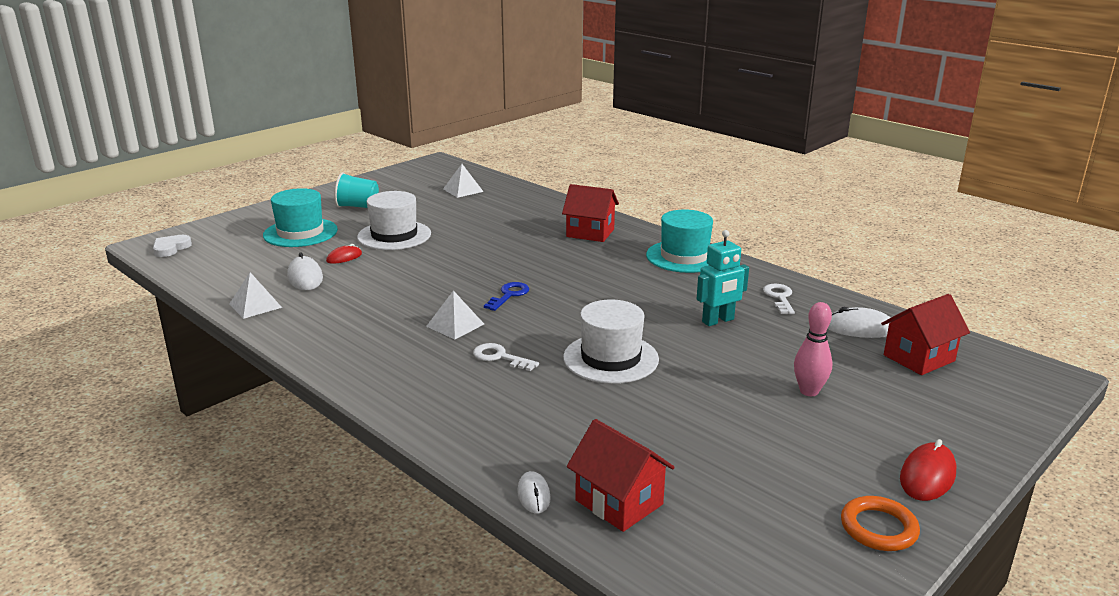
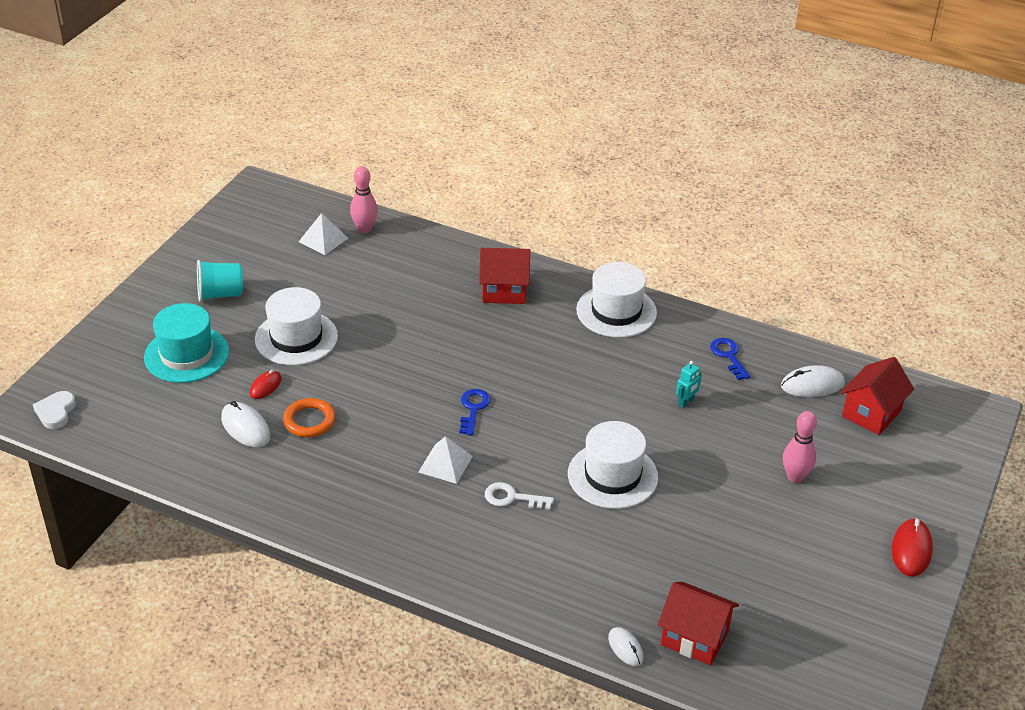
camera: 20 degrees left, 15 degrees up
white pyramid [229,272,282,319] -> none
turquoise hat [646,209,713,273] -> white hat [576,262,657,338]
turquoise robot [697,230,749,326] -> turquoise robot [676,361,702,408], size x0.58
white key [763,284,795,314] -> blue key [710,338,751,380]
orange ring [841,496,920,551] -> orange ring moved to [283,398,336,437]
none -> pink bowling pin [350,166,378,233]

